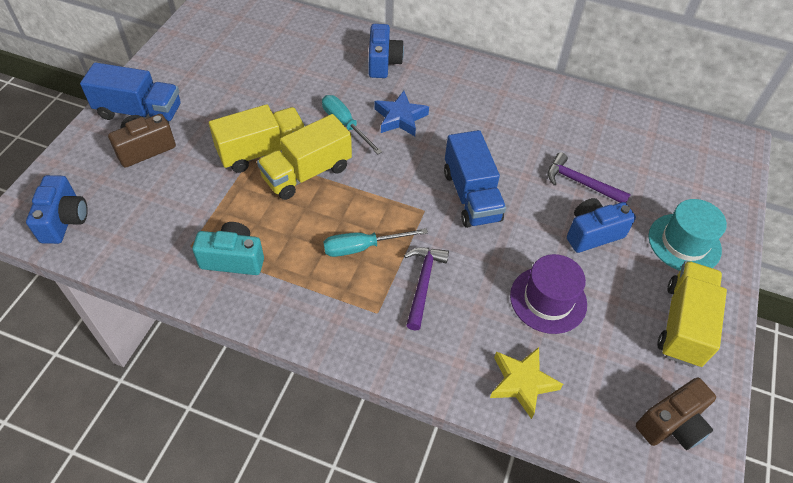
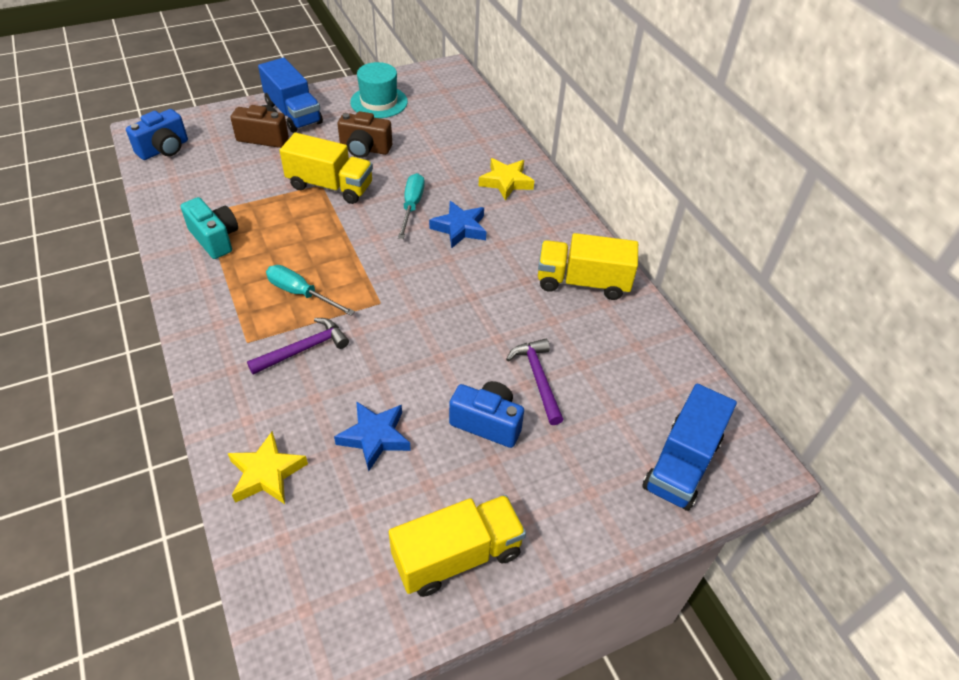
camera: 45 degrees right, 5 degrees down
yellow truck [257,114,352,200] -> yellow truck moved to [538,233,638,300]
blue camera [369,24,404,78] -> yellow star [479,158,534,201]
blue truck [444,130,506,228] -> blue truck moved to [642,384,737,511]
purple hat [510,254,587,334] -> blue star [334,401,411,471]
brown camera [636,378,716,450] -> brown camera moved to [338,111,392,158]
turquoise hat [649,199,727,271] -> turquoise hat moved to [350,62,408,118]

